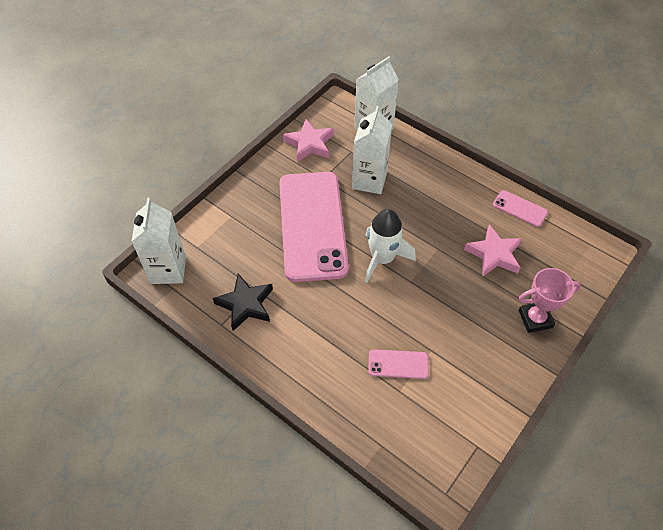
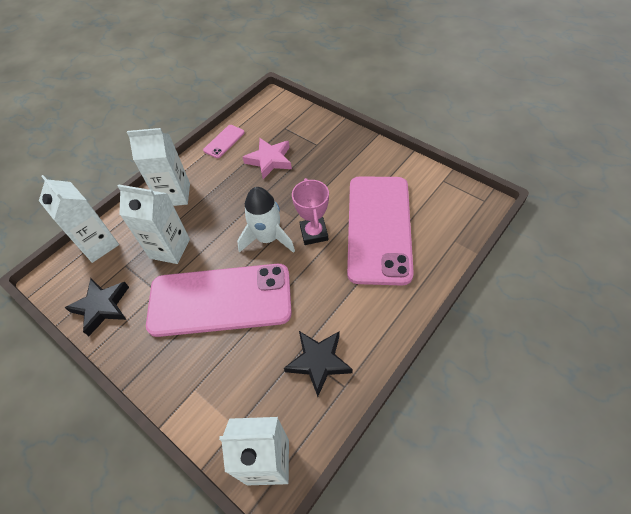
camera: 85 degrees left, 0 degrees up
pink star [283,119,334,162] -> black star [64,278,129,336]
pink phone [368,349,429,379] -> pink phone [347,176,414,286], size x2.49
pink trophy [519,268,581,333] -> pink trophy moved to [292,178,329,245]
none -> white carton [127,128,190,206]

